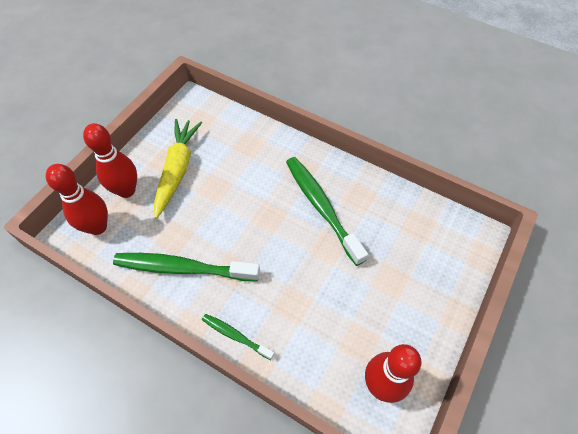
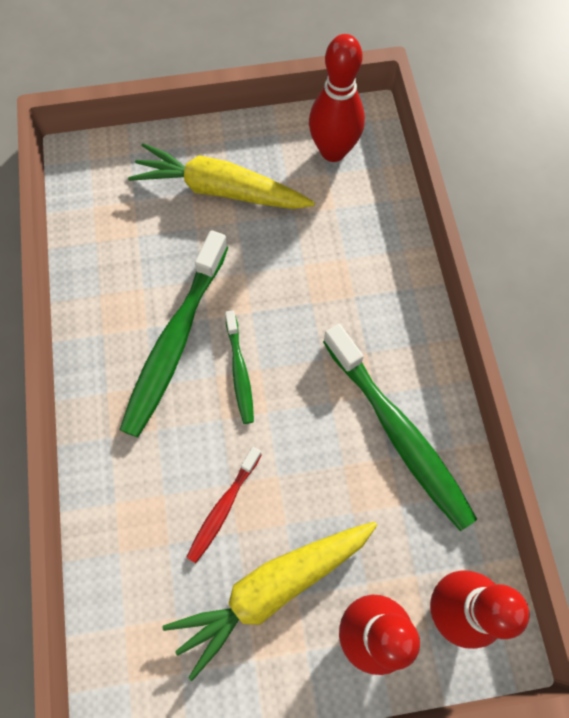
camera: 130 degrees left, 10 degrees up
green toothbrush [202,314,274,360] -> green toothbrush moved to [225,310,254,424]
none -> yellow carrot [128,143,315,209]
none -> red toothbrush [186,447,262,563]

